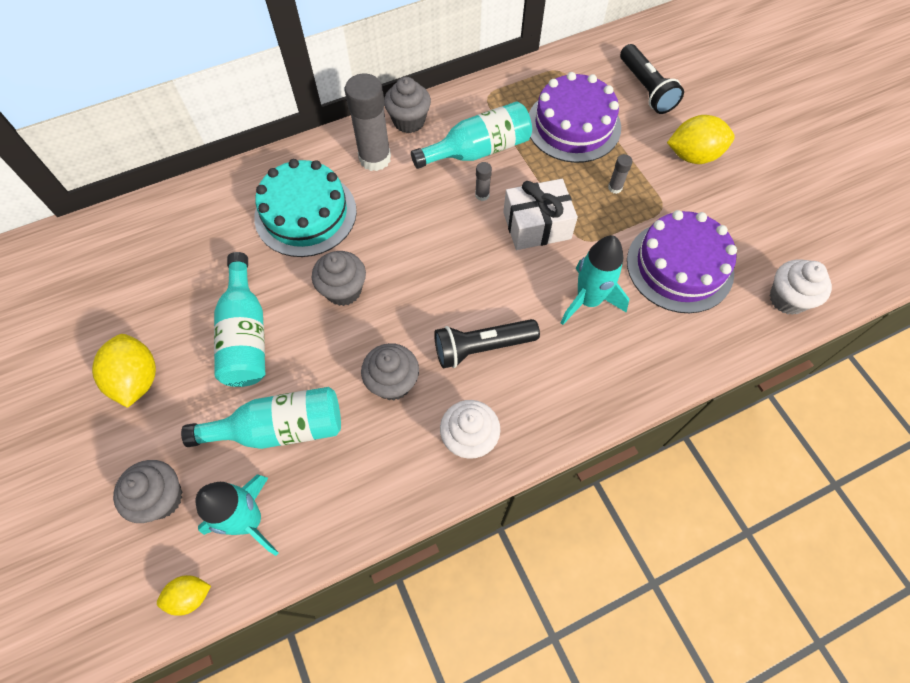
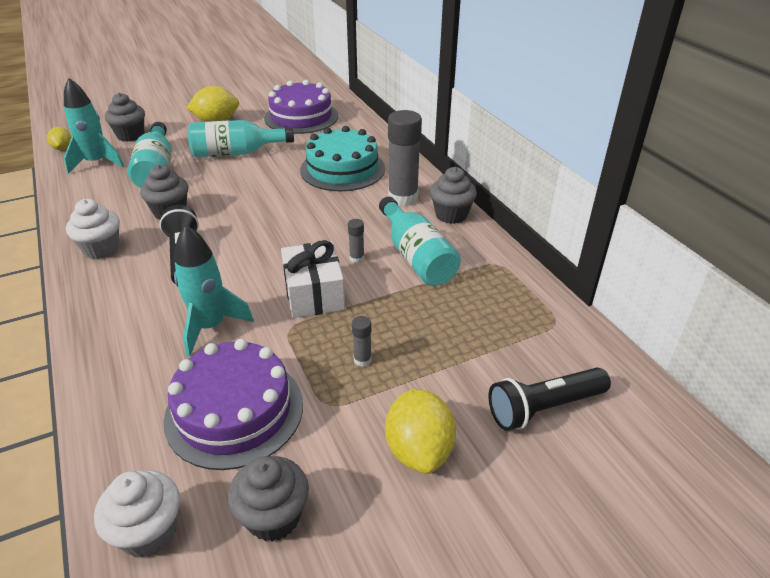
camera: 90 degrees right, 25 degrees down
grey cupcake [312,251,366,306] -> grey cupcake moved to [228,456,309,542]
purple cake [529,72,621,163] -> purple cake moved to [264,80,338,134]

